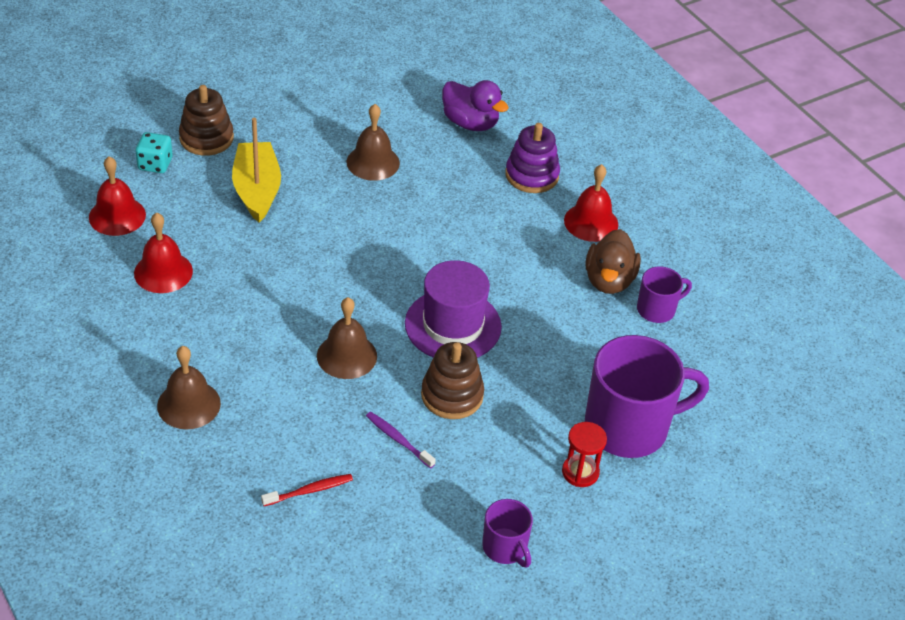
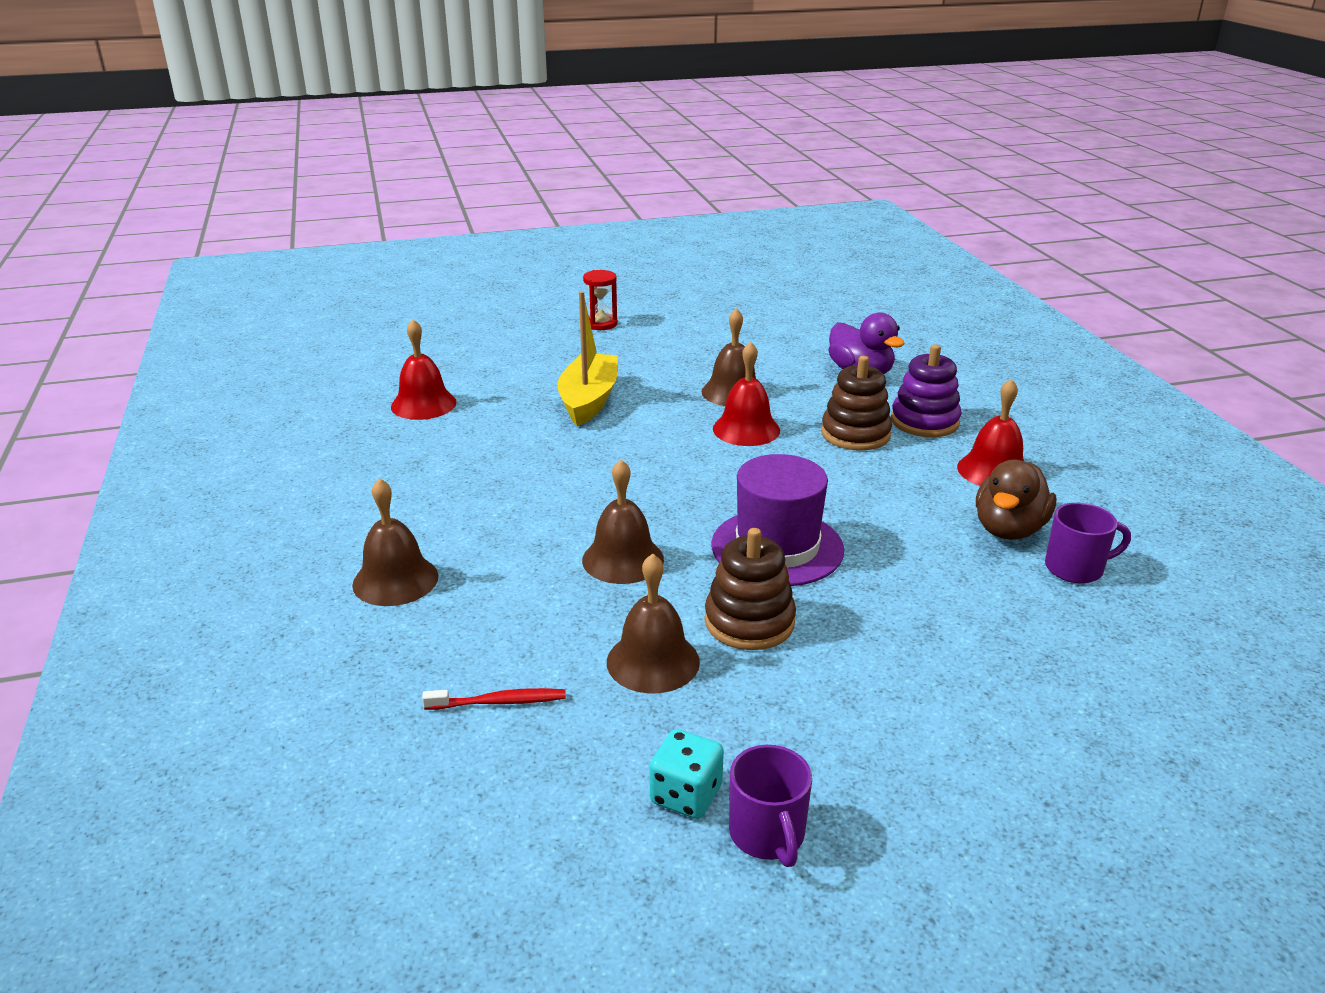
camera: 20 degrees right, 15 degrees down
red bell [134,213,193,293] -> red bell moved to [713,342,780,446]
turquoise dice [136,132,173,173] -> turquoise dice moved to [650,729,724,819]
brown stacking toy [179,85,234,156] -> brown stacking toy moved to [821,356,892,451]
purple toothbrush [366,412,436,469] -> brown bell [607,553,700,694]
red hourglass [562,422,607,487] -> red hourglass moved to [583,270,618,330]
purple mug [585,335,709,458] -> none

